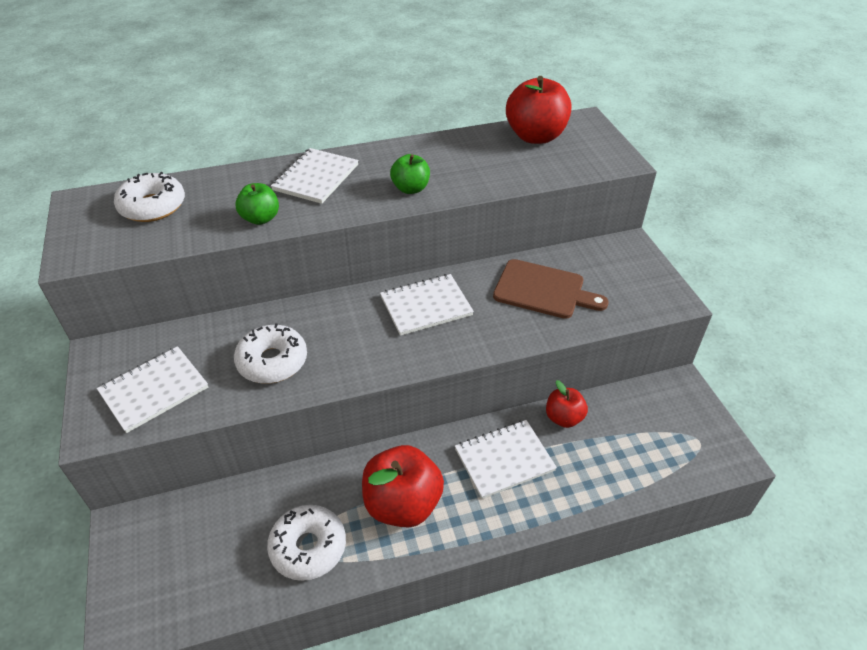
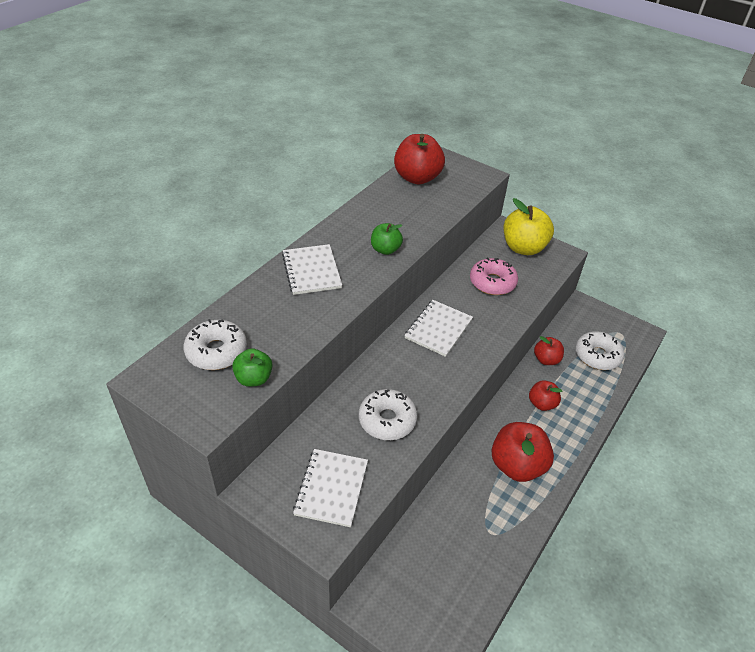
camera: 40 degrees left, 0 degrees up
green apple [235,183,279,225] -> green apple moved to [232,348,273,387]
white donut [267,505,346,581] -> white donut moved to [576,331,624,370]
white notebook [455,420,557,499] -> red apple [529,380,563,411]
brown cutting board [493,259,609,319] -> pink donut [470,257,518,295]
none -> yellow apple [504,198,554,255]

